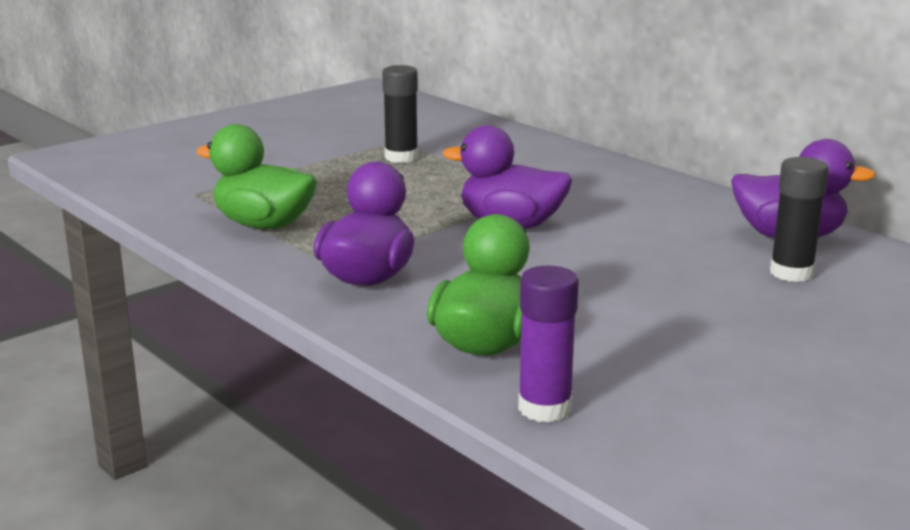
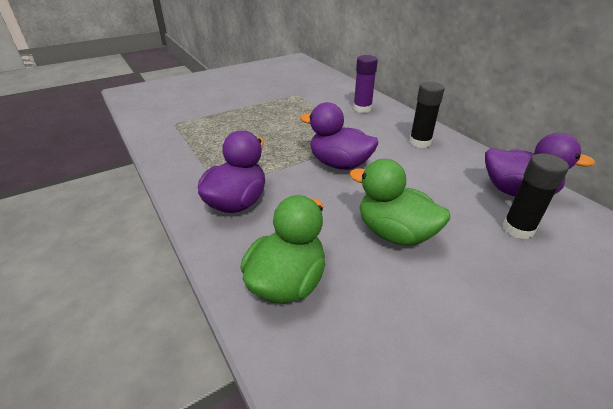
camera: 10 degrees right, 15 degrees up
green duck [196,124,317,229] -> green duck moved to [349,159,450,246]
black glue stick [382,65,418,163] -> black glue stick moved to [409,82,445,148]
purple glue stick [518,266,579,423] -> purple glue stick moved to [353,55,378,113]

